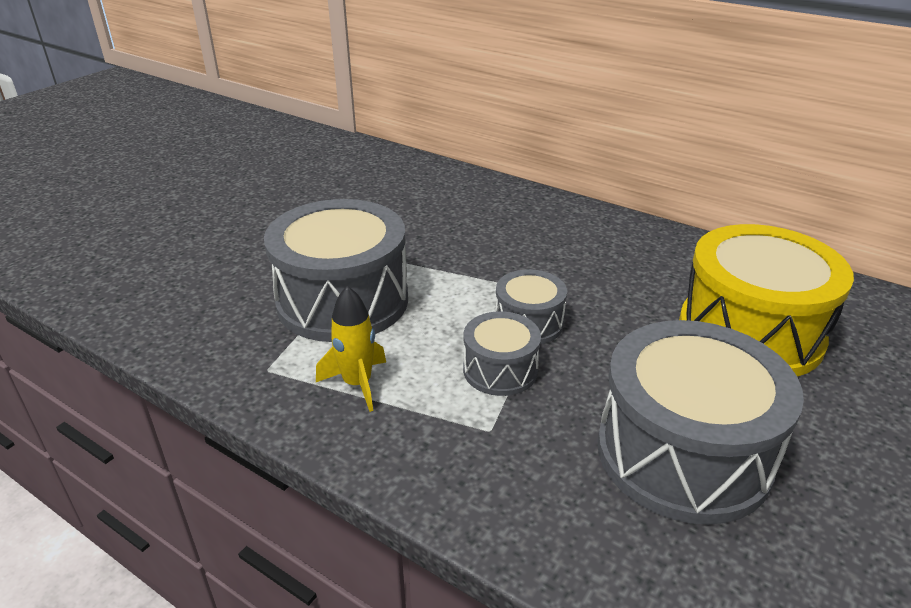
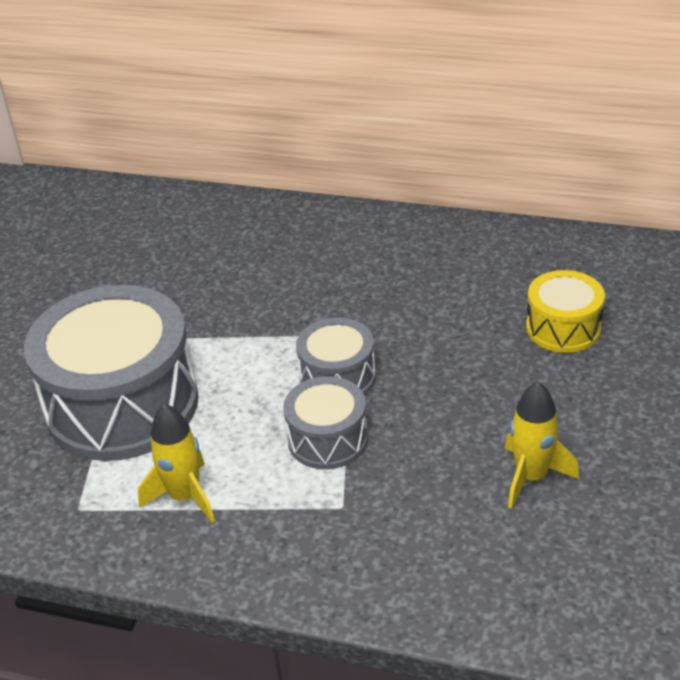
camera: 15 degrees left, 5 degrees up
grey drum [597,320,804,525] -> yellow rocket [505,381,579,509]
yellow drum [679,224,854,377] -> yellow drum [526,270,605,353], size x0.50

